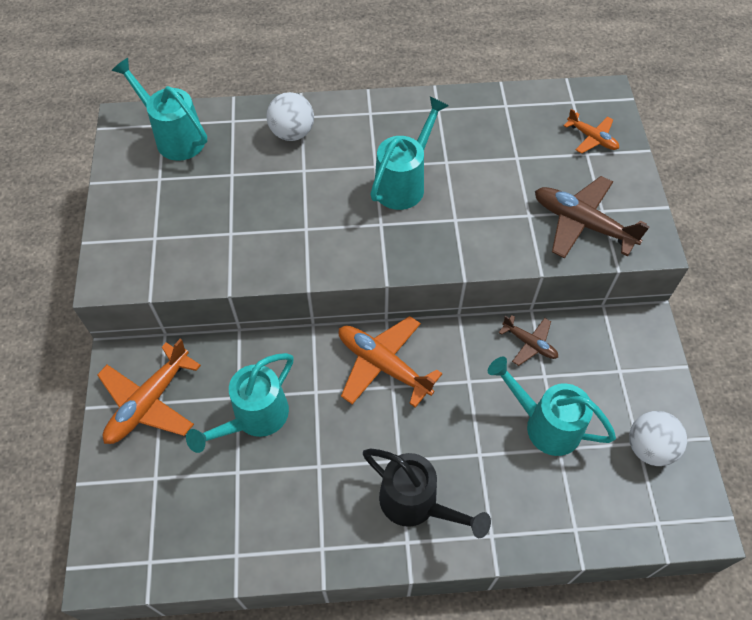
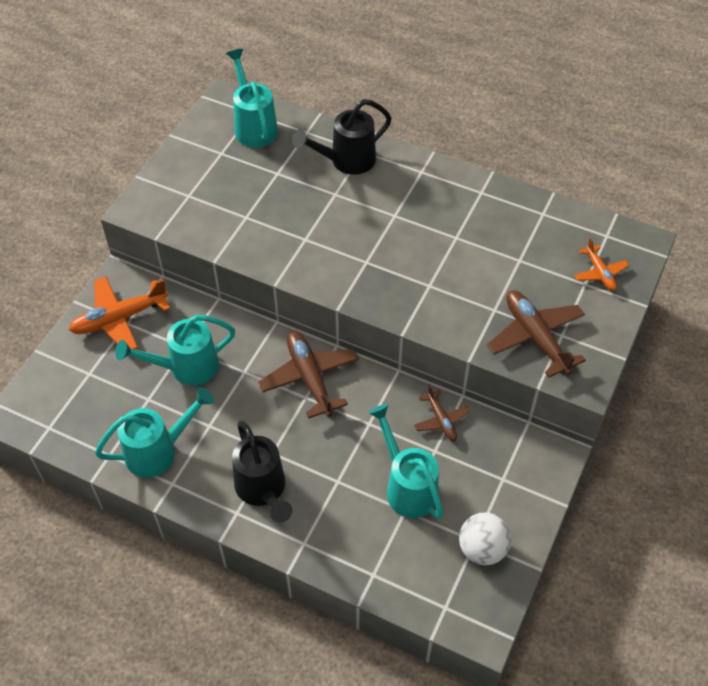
camera: 30 degrees right, 5 degrees down
white ball [267,92,314,141] -> black watering can [292,99,392,175]
orange plane [339,316,443,408] -> brown plane [258,331,359,419]
turquoise watering can [370,96,449,210] -> turquoise watering can moved to [95,387,214,478]

